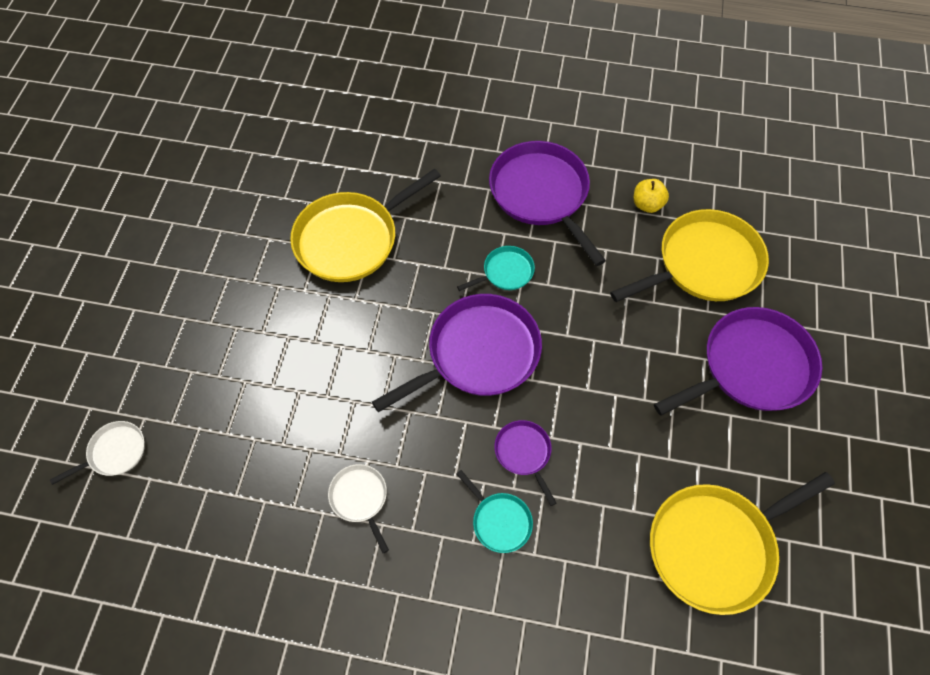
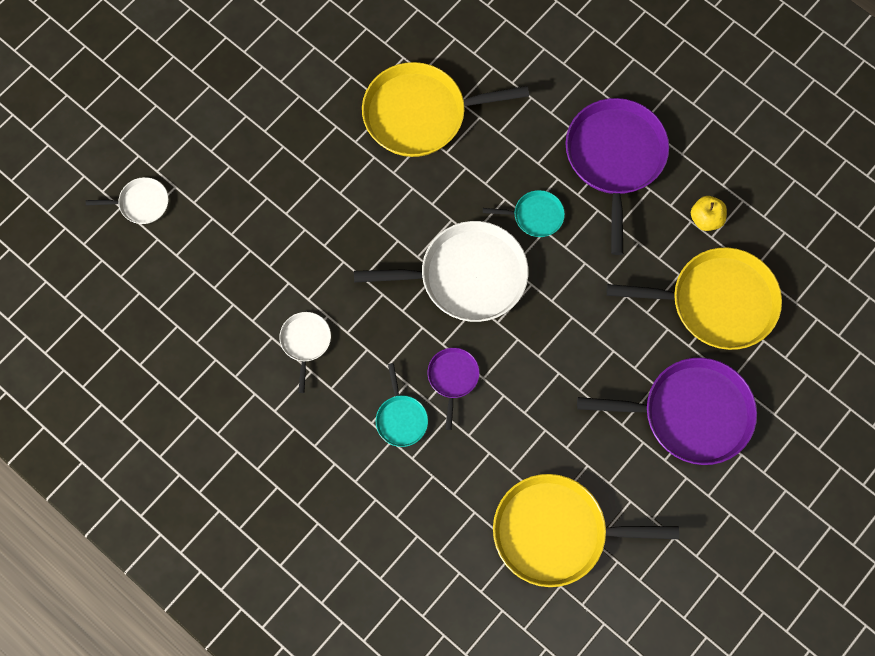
camera: 30 degrees right, 10 degrees up
purple pan [372,294,542,412] -> white pan [354,221,528,322]

